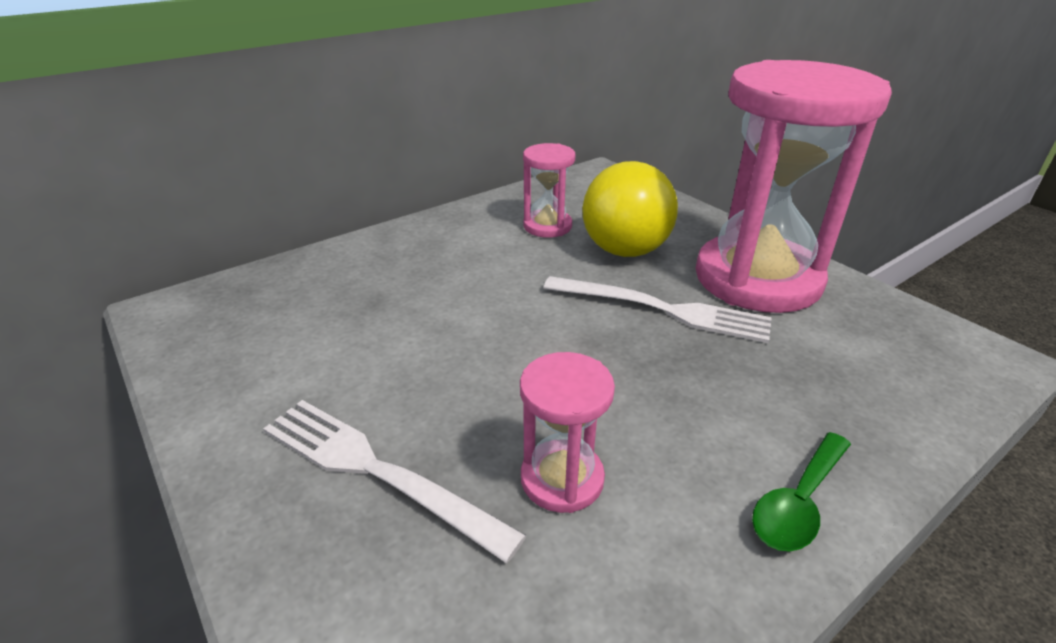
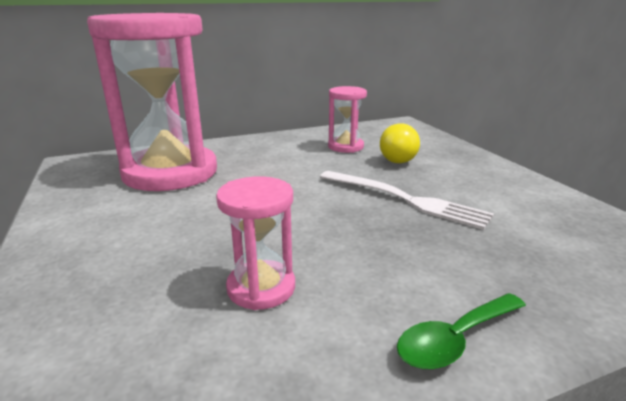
camera: 15 degrees right, 10 degrees down
white fork [263,400,527,563] -> none
yellow light bulb [582,161,678,257] -> yellow light bulb [380,123,420,163], size x0.57
pink hourglass [695,60,892,313] -> pink hourglass moved to [87,13,217,191]

